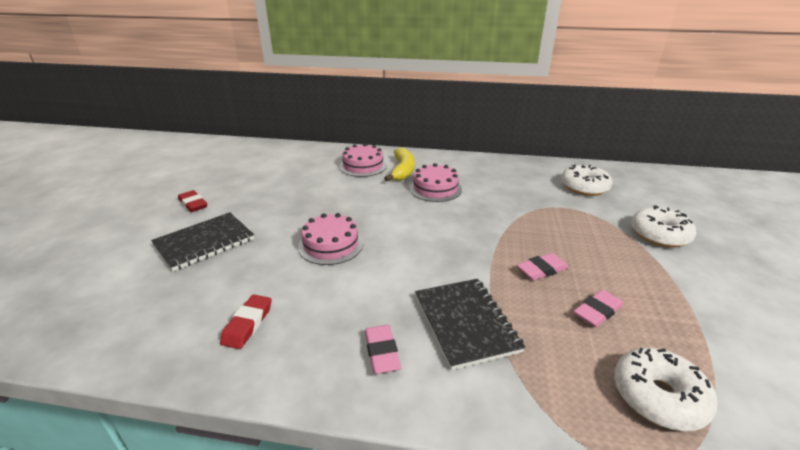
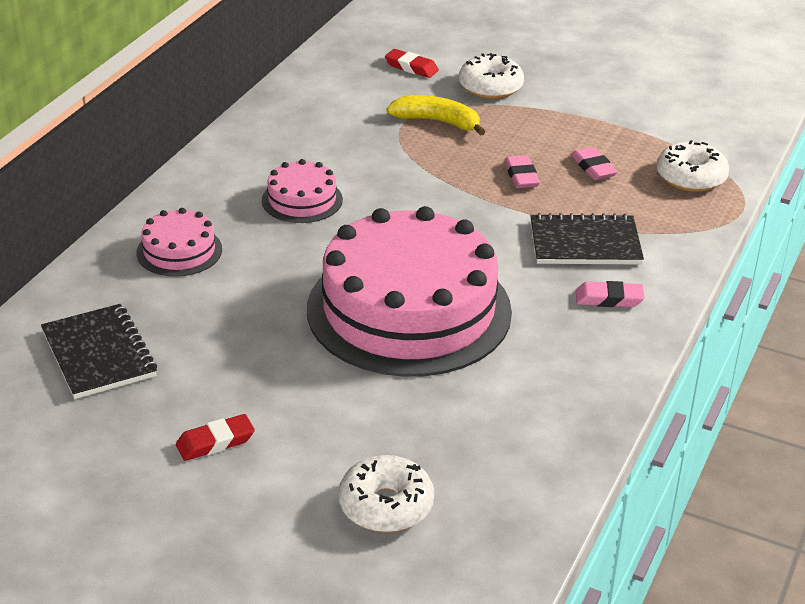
camera: 75 degrees left, 5 degrees up
black notebook [151,212,254,271] -> black notebook moved to [41,304,157,399]
red eraser [220,295,272,349] -> red eraser moved to [385,49,439,78]
pink cake [298,213,363,265] -> pink cake [307,206,512,377], size x2.29
yellow banana [384,147,415,181] -> yellow banana moved to [387,95,485,136]
white donut [561,165,613,196] -> white donut moved to [338,455,434,533]

